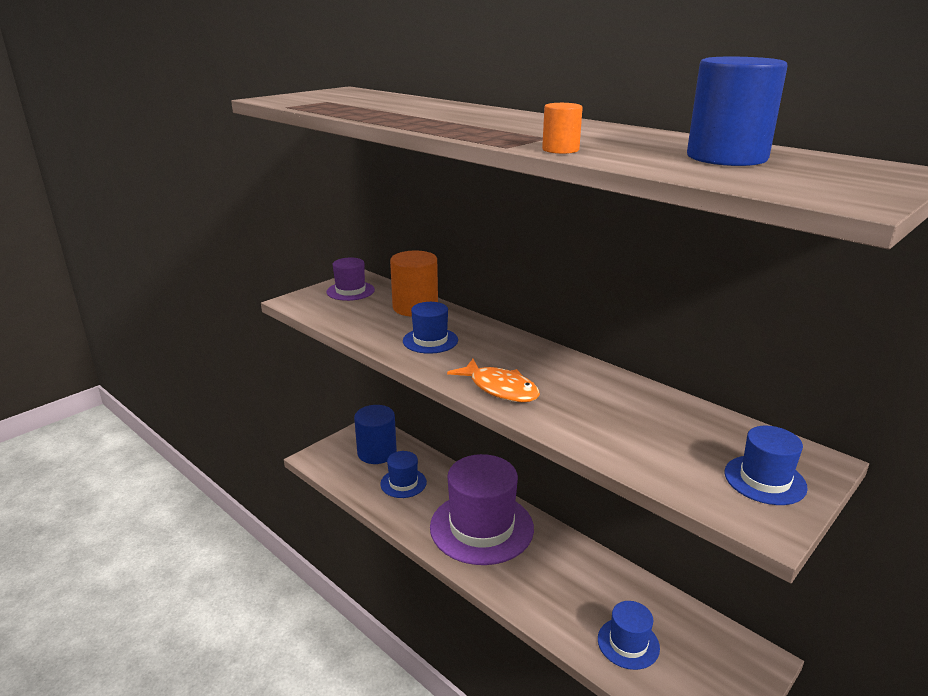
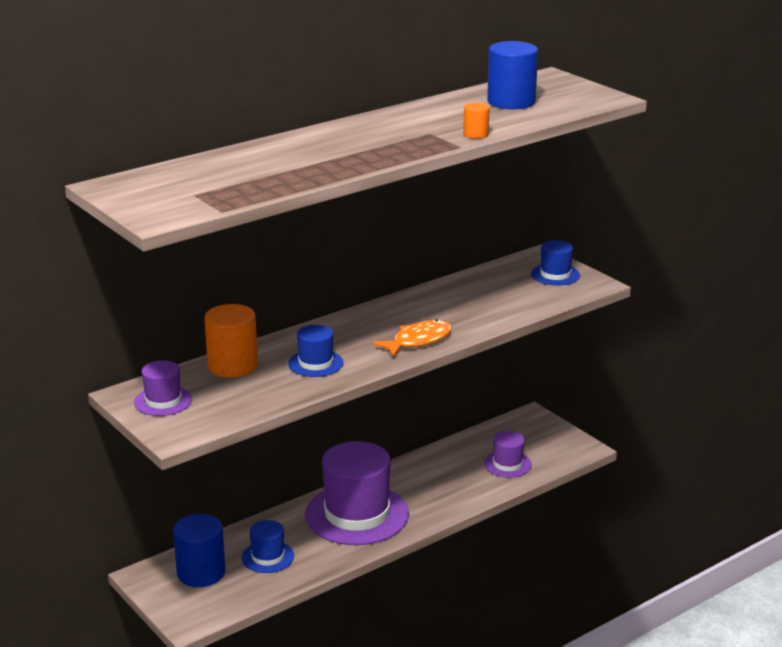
camera: 80 degrees left, 0 degrees up
blue hat [598,601,660,670] -> purple hat [484,431,532,478]

